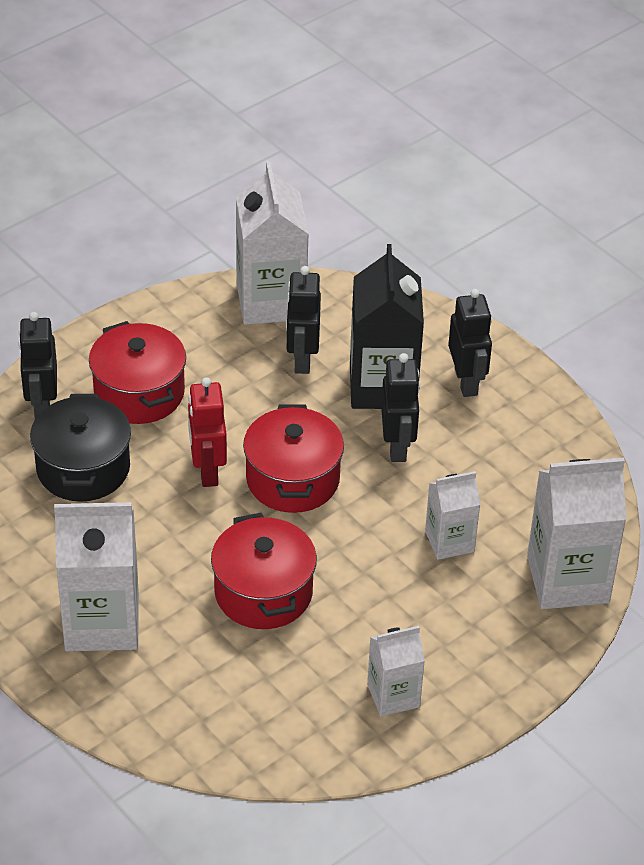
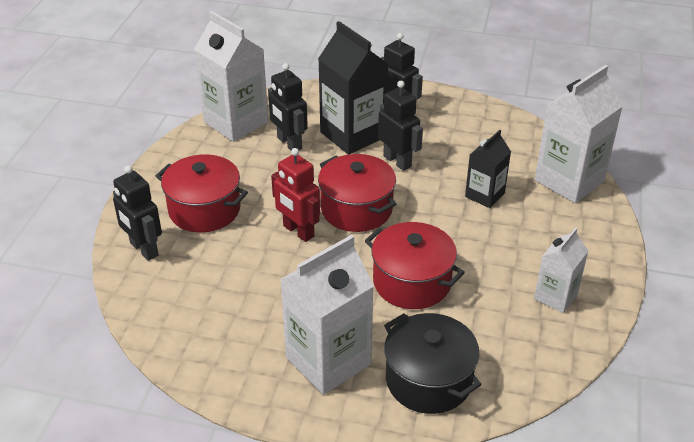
camera: 35 degrees left, 5 degrees down
black pot [30,394,131,502] -> black pot moved to [384,313,481,414]
white carton [425,471,480,560] -> black carton [465,130,511,208]

